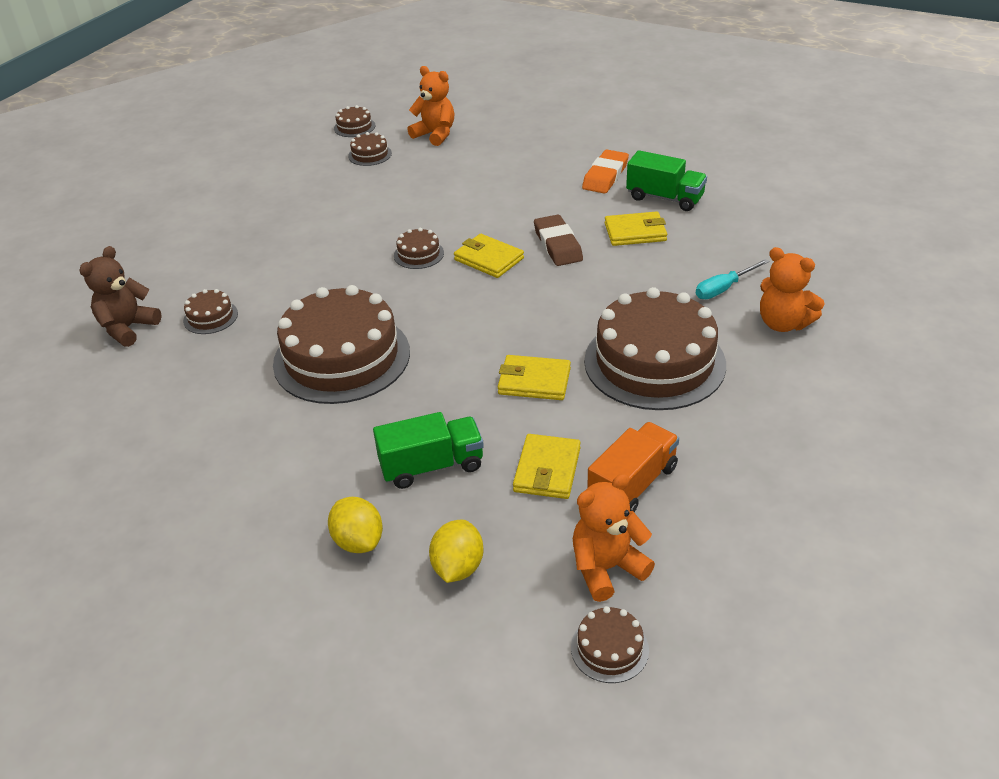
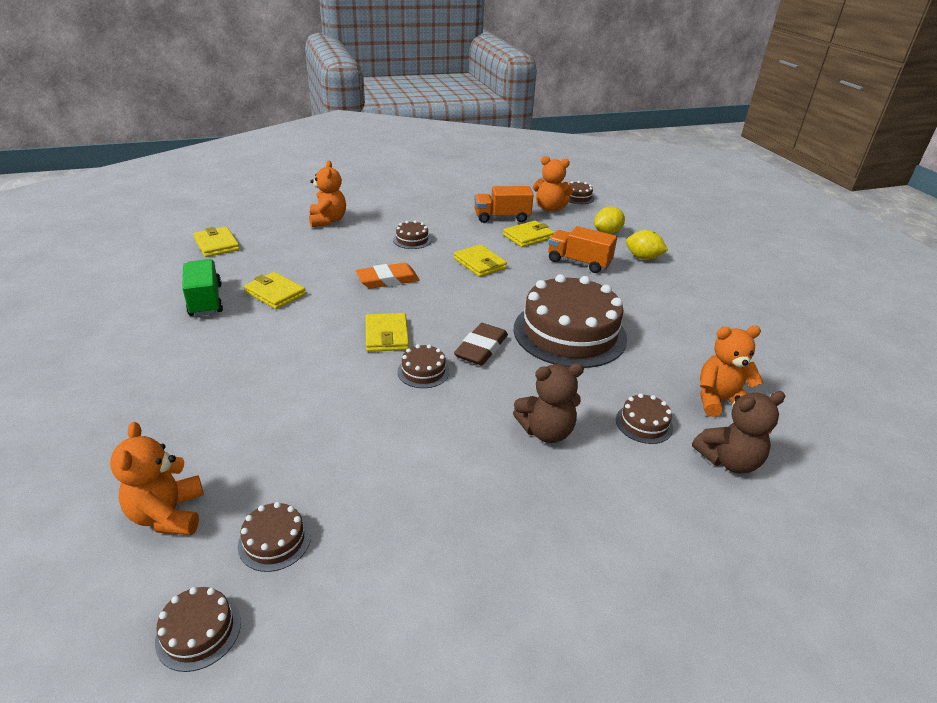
camera: 140 degrees left, 5 degrees down
yellow lemon [328,497,383,553] -> yellow lemon turned 75 degrees counterclockwise [626,230,668,260]
green truck [373,412,484,489] -> orange truck [548,226,617,273]
brown eraser [534,215,583,266] -> brown eraser moved to [454,323,508,365]
orange eraser [582,150,629,194] -> orange eraser moved to [356,263,420,289]
brown cake [584,287,726,410] -> brown cake [393,221,431,249], size x0.42
turquoise screwdriver [696,259,769,299] -> none
none -> yellow wallet [193,227,240,257]
none -> brown teddy bear [513,363,584,443]
none -> orange teddy bear [700,326,763,417]

